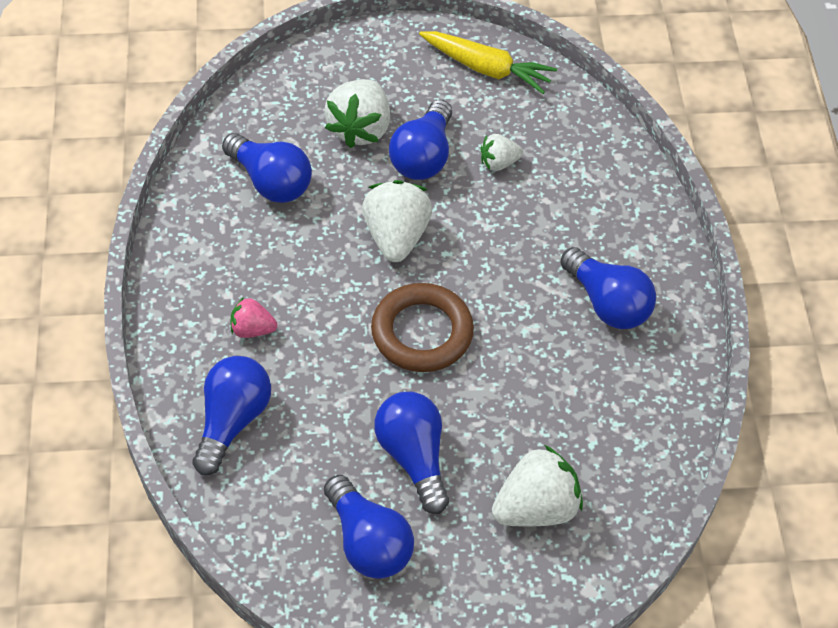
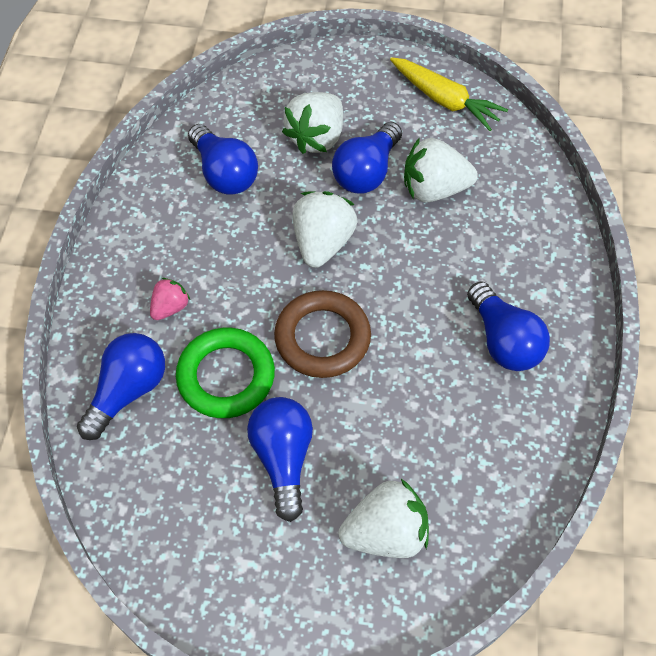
camera: 15 degrees right, 5 degrees up
pink strawberry [230,297,278,338] -> pink strawberry turned 105 degrees clockwise [150,278,190,320]
blue light bulb [324,475,414,579] -> none
white strawberry [481,134,523,171] -> white strawberry [404,137,478,202], size x1.81
none -> green ring [176,328,275,418]

